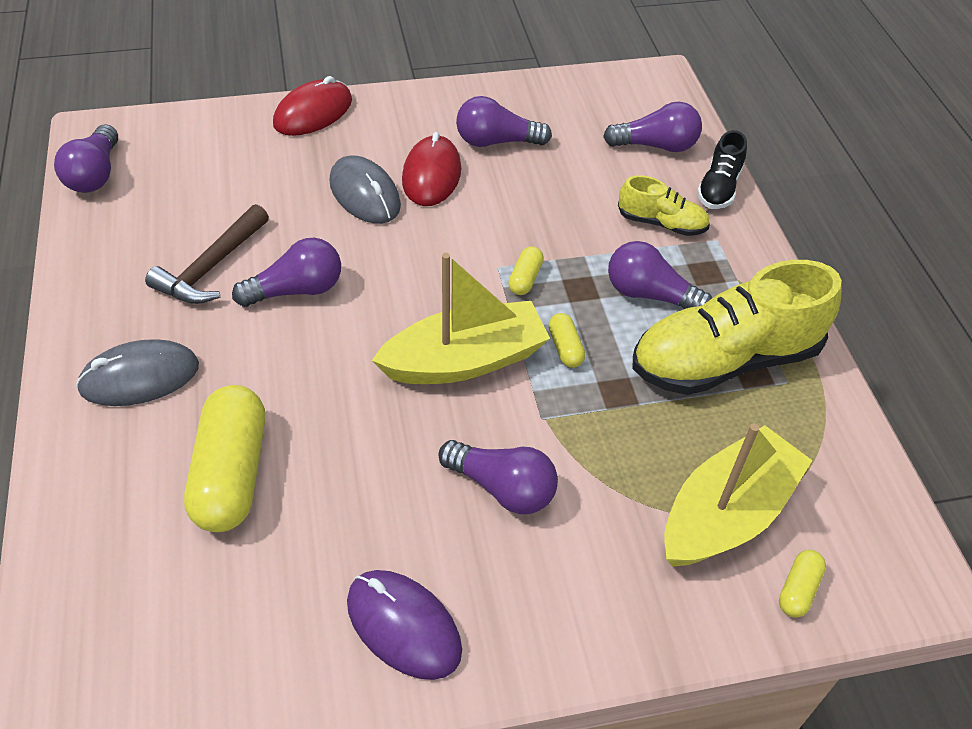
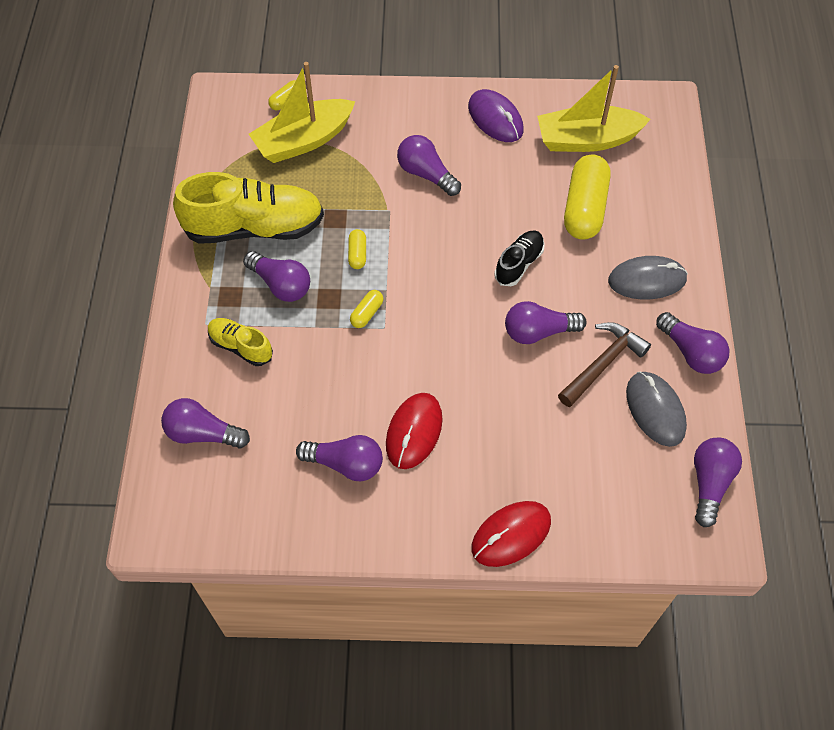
camera: 165 degrees left, 10 degrees up
grey mouse [329,156,401,224] -> grey mouse moved to [626,372,687,447]
yellow boat [372,253,550,384] -> yellow boat moved to [537,65,651,152]
black shoe [697,130,747,209] -> black shoe moved to [494,230,545,286]
none -> purple light bulb [656,312,730,374]

